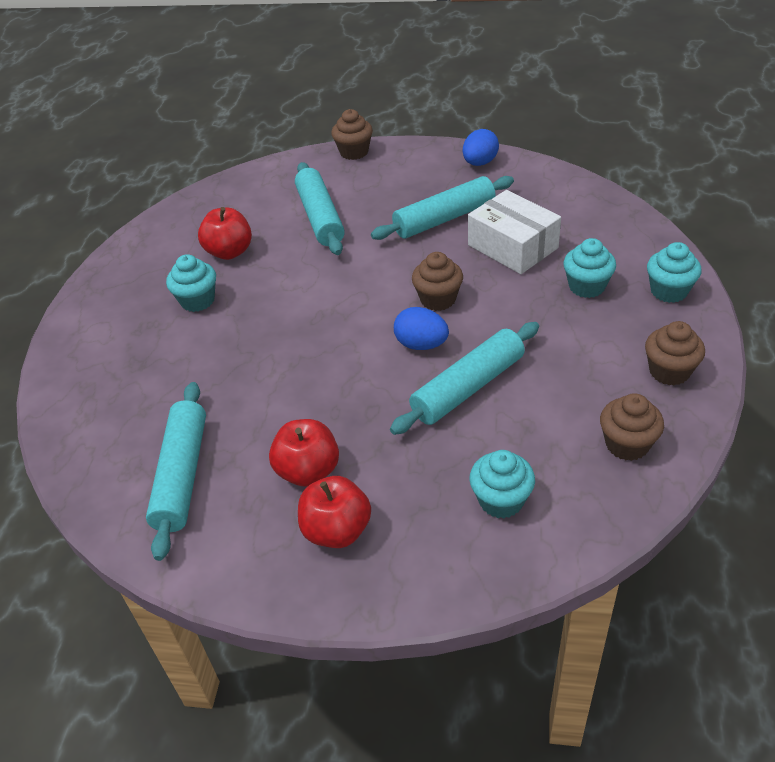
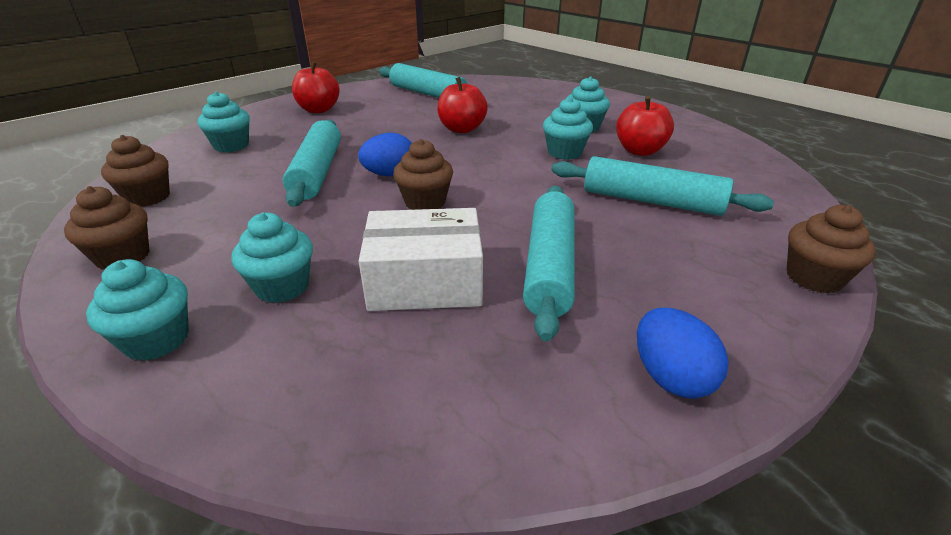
camera: 125 degrees right, 10 degrees down
red apple [269,419,339,487] -> red apple moved to [437,77,488,133]
none -> turquoise cupcake [543,97,593,160]

